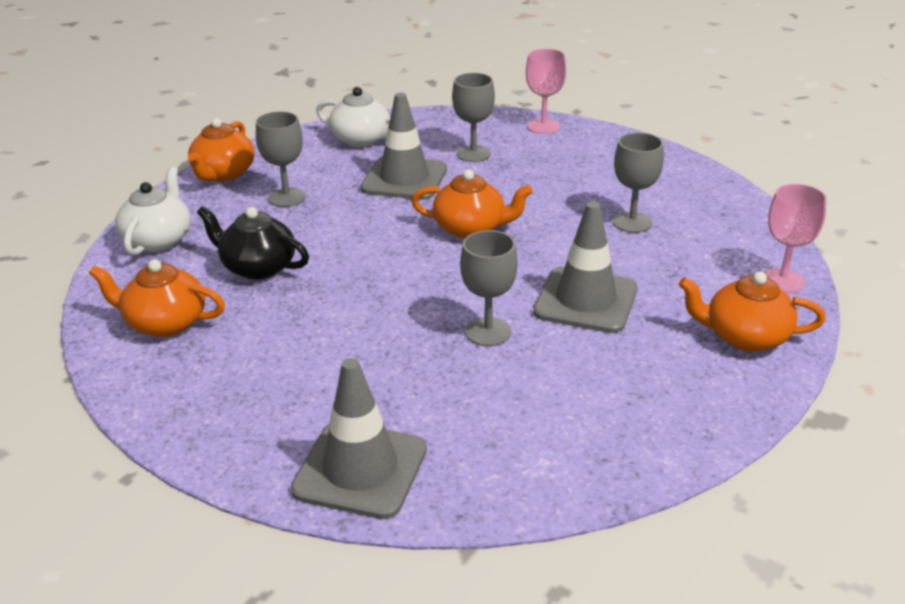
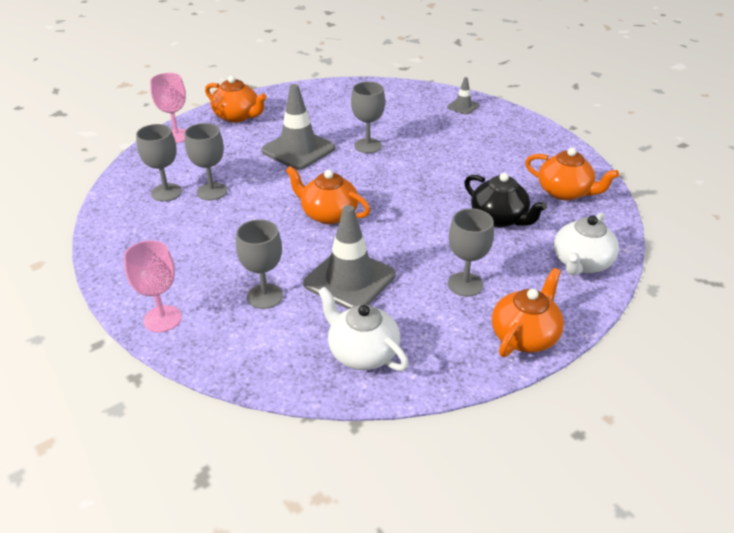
camera: 160 degrees left, 5 degrees up
grey traffic cone [291,358,427,519] -> grey traffic cone [447,77,479,115], size x0.49
none -> grey goblet [136,124,182,201]

